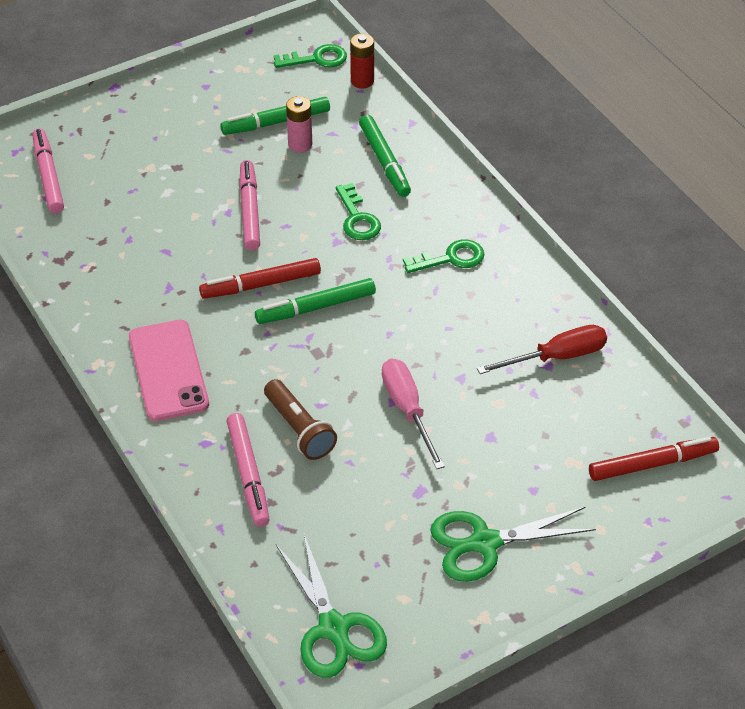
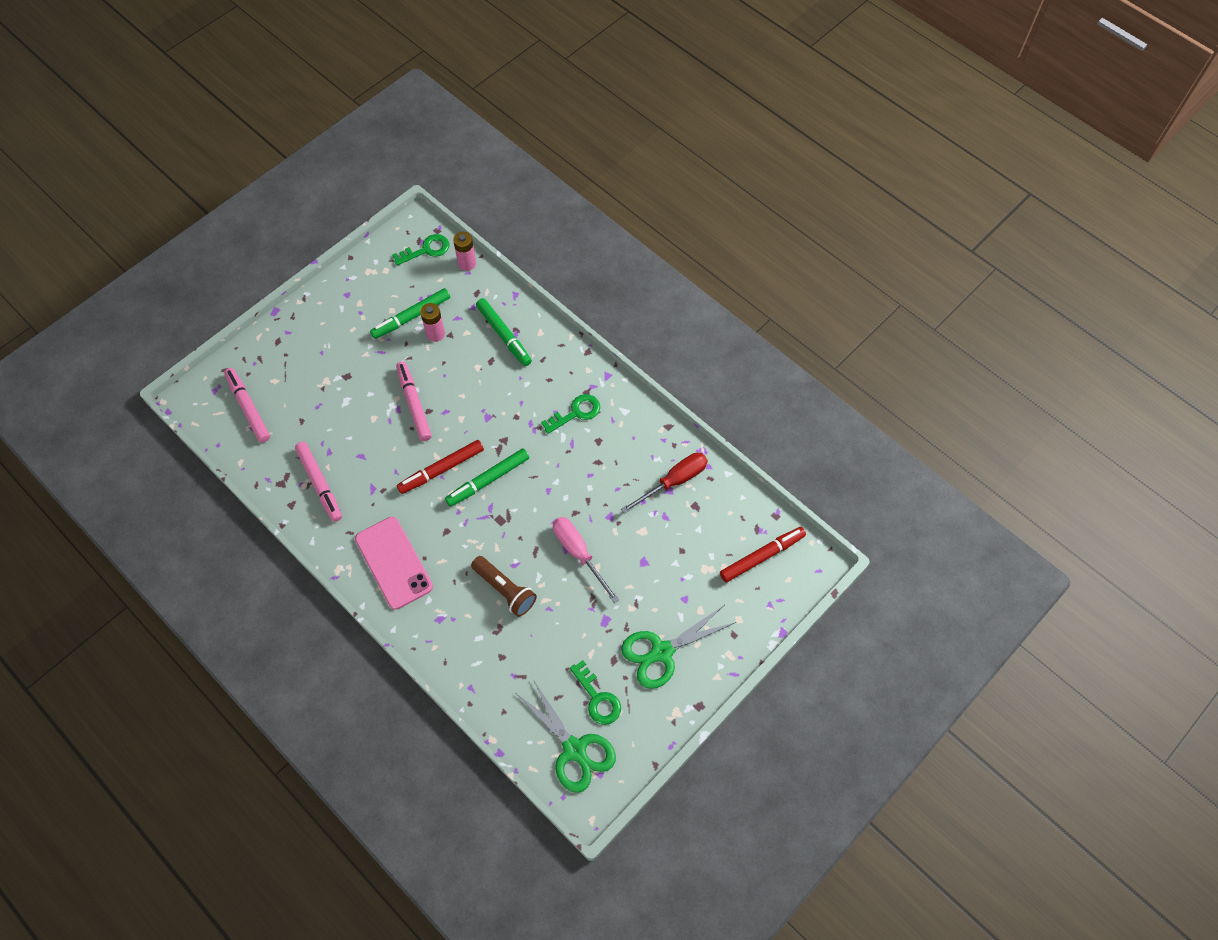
camera: 15 degrees left, 15 degrees up
pink marker [227,413,270,527] -> pink marker moved to [295,442,342,522]
green key [336,183,381,240] -> green key moved to [570,660,621,725]
red battery [350,33,374,89] -> pink battery [453,232,476,271]

